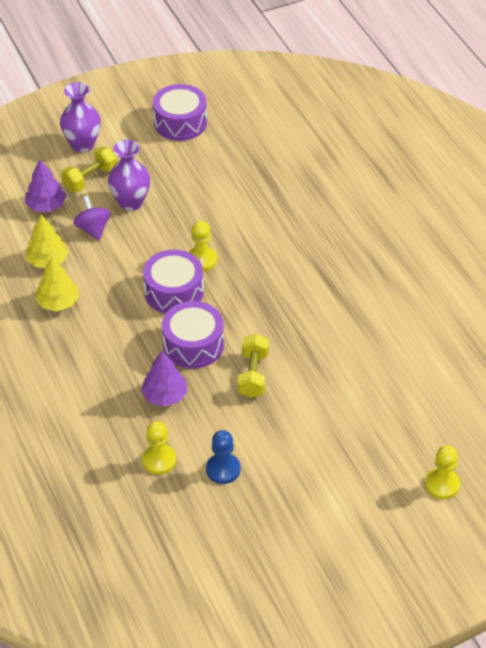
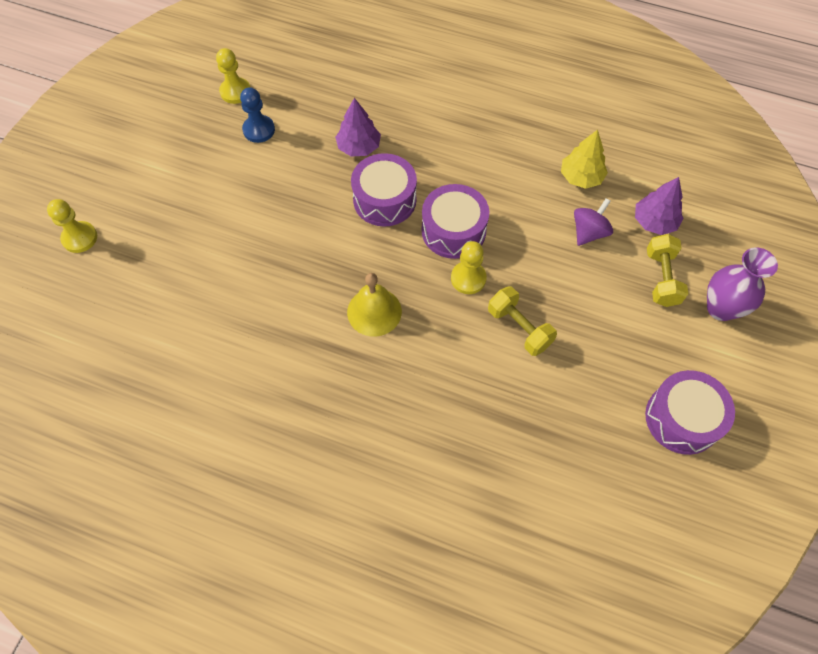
camera: 135 degrees right, 15 degrees up
yellow tree [35,257,79,311] -> none
purple spinning top [74,196,111,241] -> purple spinning top turned 75 degrees counterclockwise [574,198,613,246]
purple vase [108,140,150,211] -> none
yellow pawn [142,421,176,475] -> yellow pawn moved to [216,48,251,104]
yellow dumbbell [237,334,269,398] -> yellow dumbbell moved to [488,286,557,356]
none -> yellow bell [347,273,402,336]

